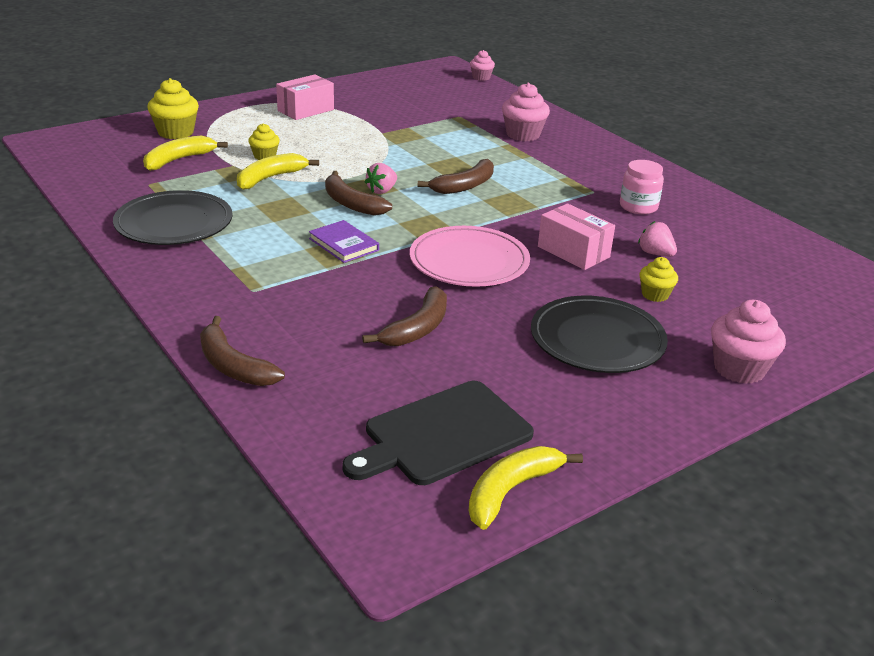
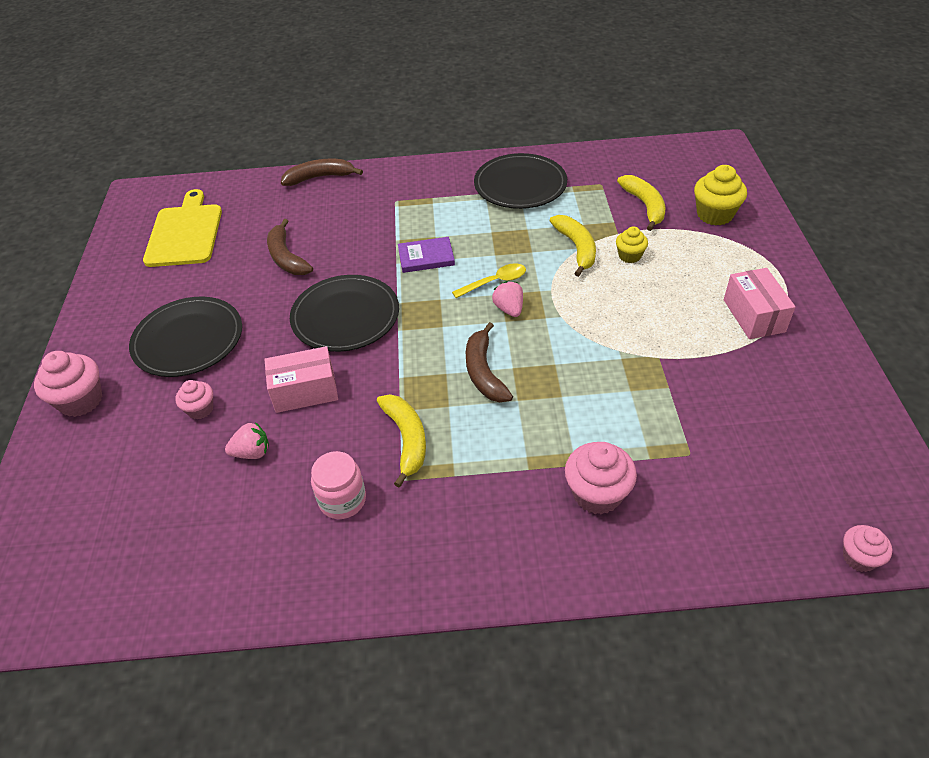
camera: 125 degrees right, 15 degrees up
brown banana [325,171,392,216] -> yellow spoon [452,263,526,298]
black cutting board [342,381,534,485] -> yellow cutting board [143,189,222,267]
pink plate [410,226,530,287] -> black plate [290,275,399,352]
yellow banana [469,446,583,530] -> yellow banana moved to [377,394,426,488]
yellow cupcake [639,257,678,302] -> pink cupcake [175,380,213,420]

